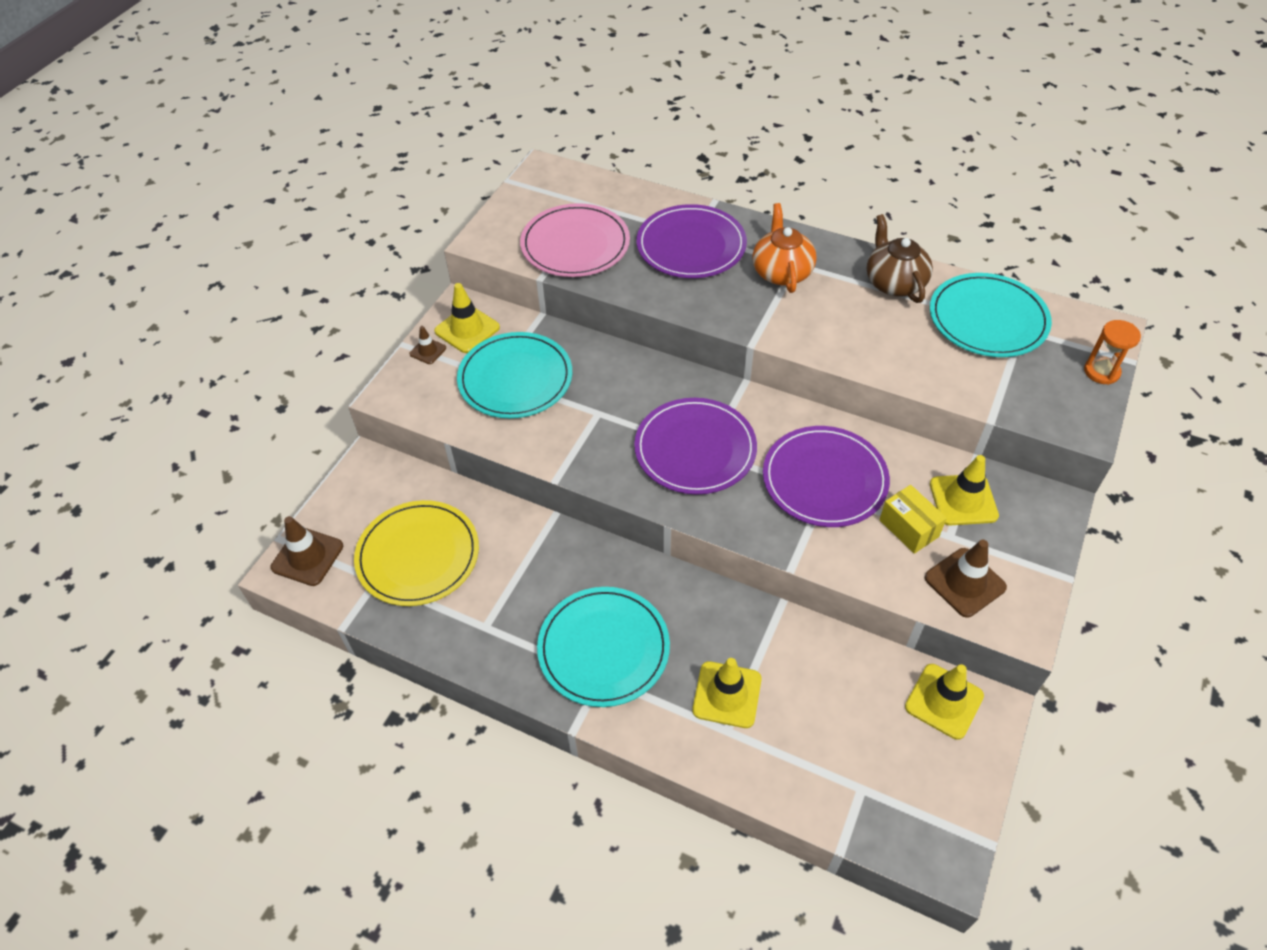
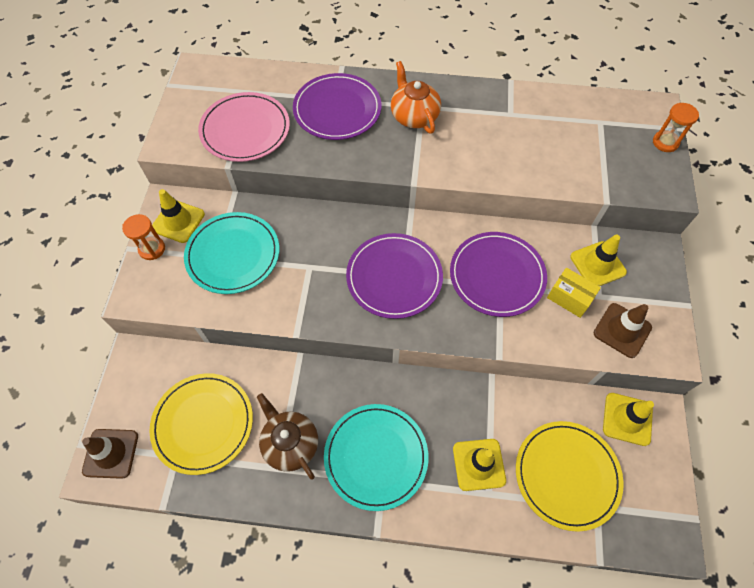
camera: 20 degrees left, 10 degrees up
brown traffic cone [409,326,446,364] -> orange hourglass [122,214,165,260]
brown teapot [867,214,933,303] -> brown teapot moved to [257,393,318,480]
turquoise plate [930,273,1052,357] -> none
none -> yellow plate [516,421,624,532]

